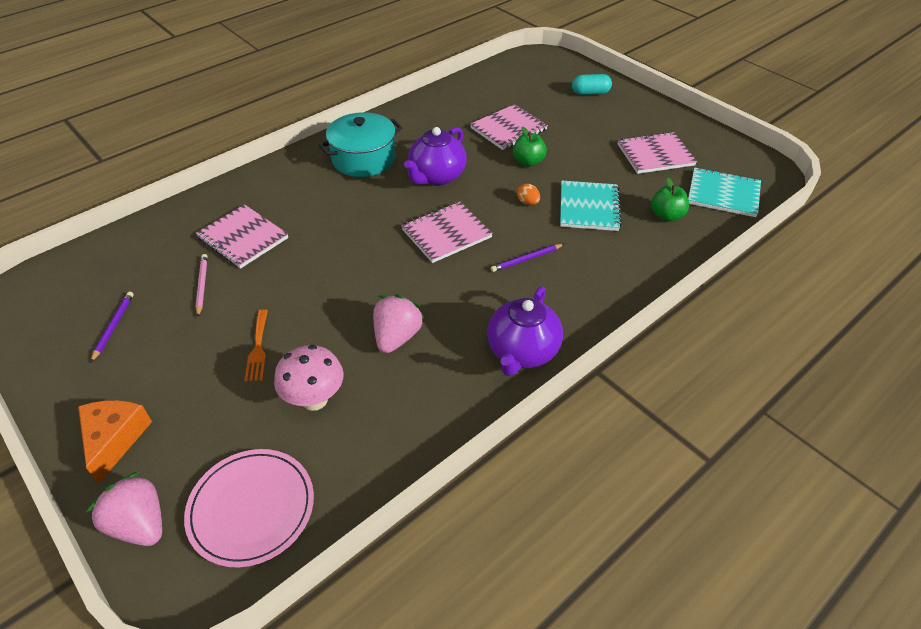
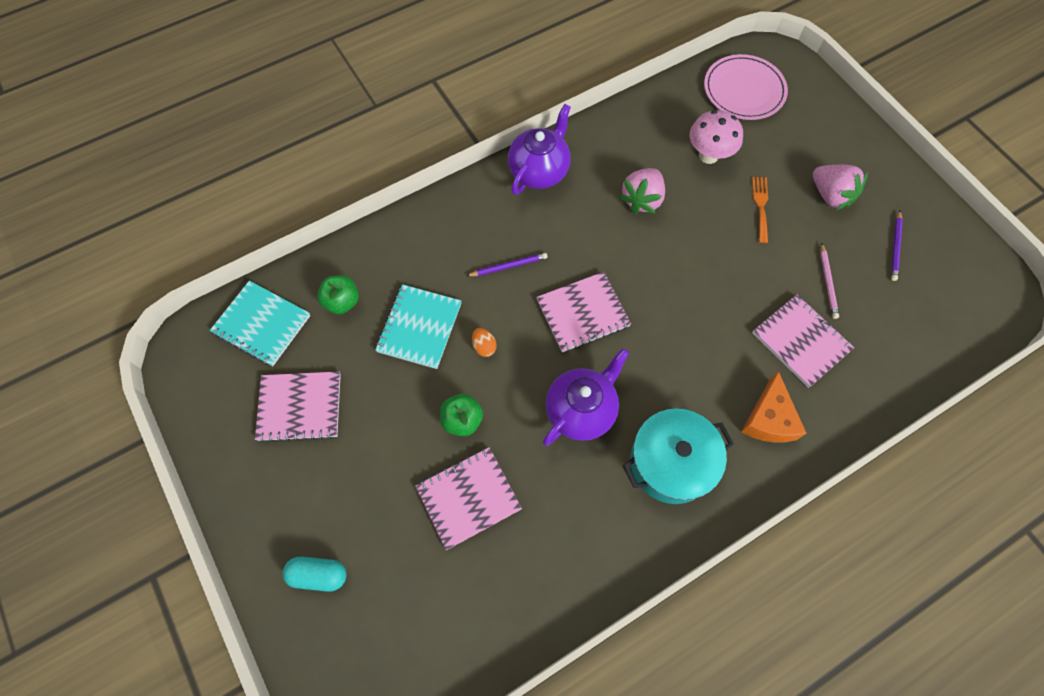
camera: 170 degrees left, 20 degrees up
orange cheese [78,400,152,484] -> orange cheese moved to [741,371,807,443]
pink strawberry [86,472,162,546] -> pink strawberry moved to [813,165,868,210]

